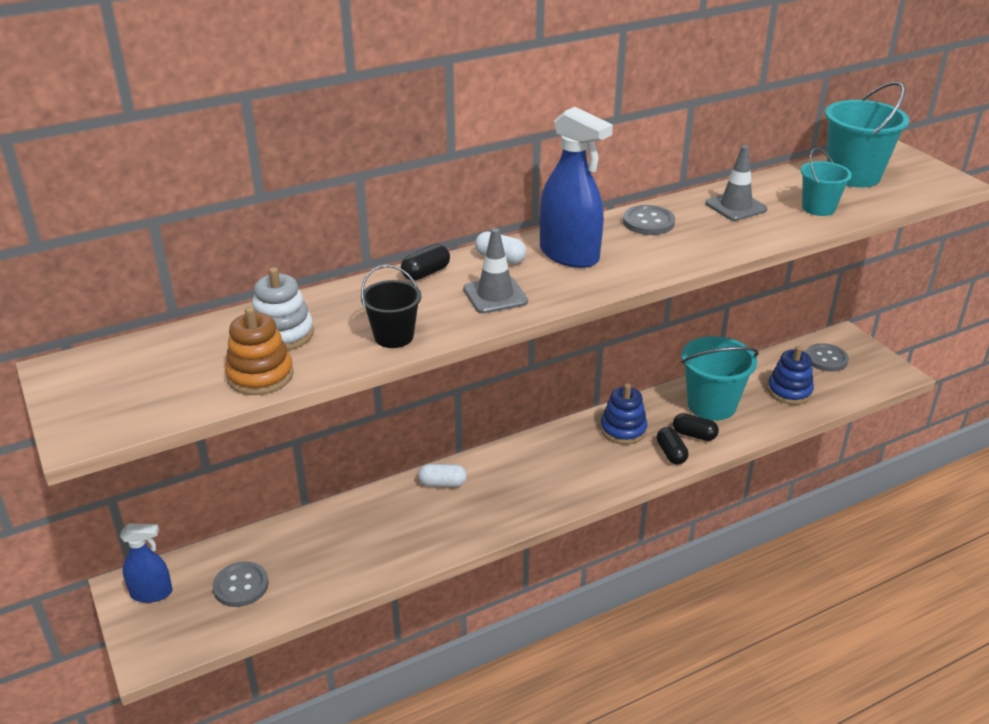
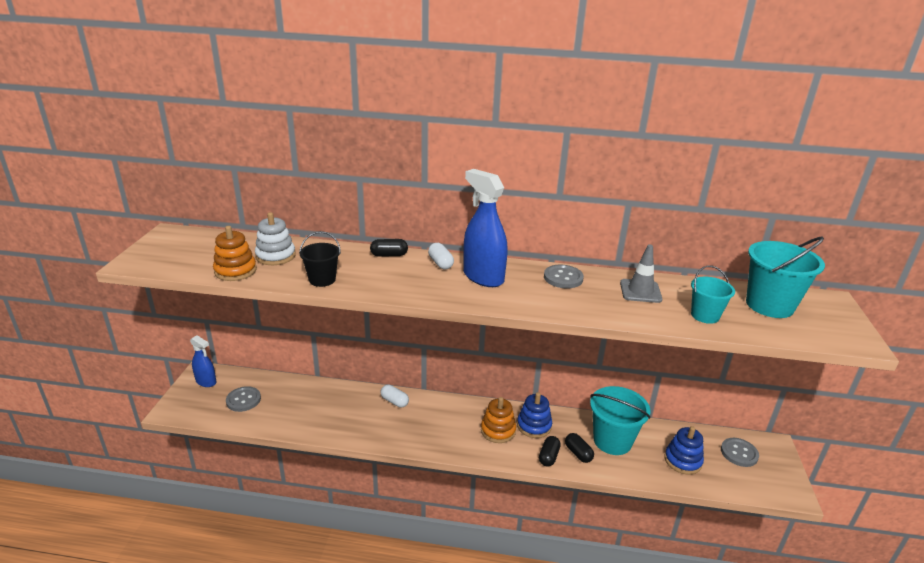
camera: 35 degrees right, 5 degrees down
grey traffic cone [463,228,528,314] -> none
blue spray bottle [540,107,613,268] -> blue spray bottle turned 150 degrees clockwise [463,169,507,287]
none -> orange stacking toy [481,397,516,443]

